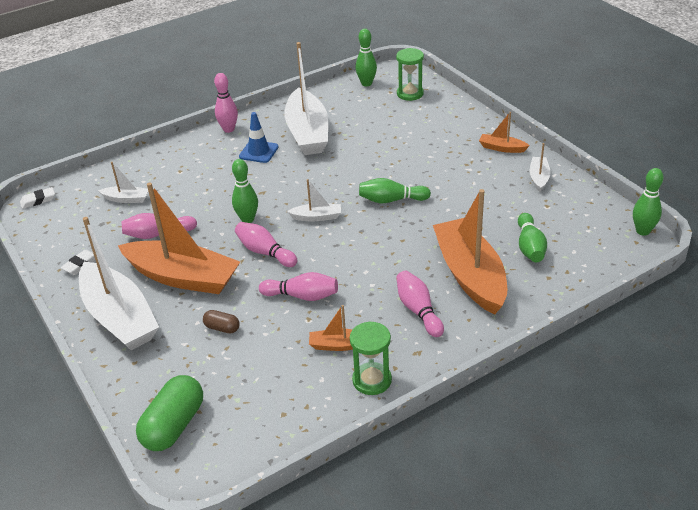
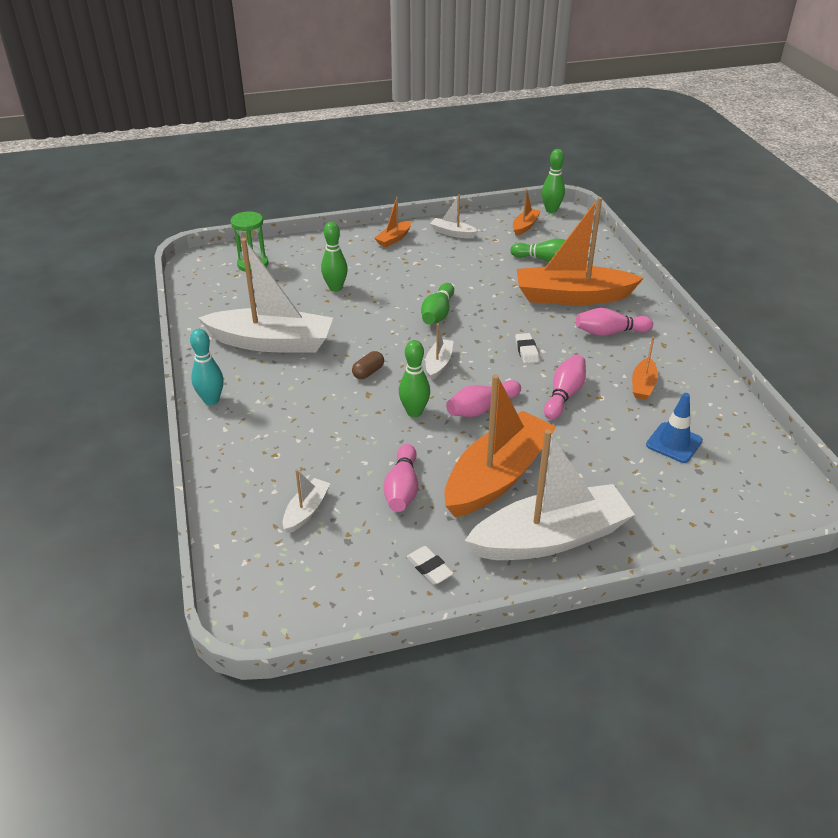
camera: 75 degrees left, 0 degrees up
white eraser [20,187,55,209] -> white eraser moved to [515,333,539,364]
green capsule [136,375,203,451] -> none
brown capsule [203,310,240,333] -> brown capsule moved to [352,351,384,379]
pink bowling pin [214,73,238,133] -> turquoise bowling pin [190,329,223,405]
blue traffic cone [239,112,279,163] -> blue traffic cone moved to [646,393,703,463]
green hourglass [350,321,392,395] -> none
green bowling pin [355,29,377,86] -> green bowling pin moved to [321,222,348,292]
none -> orange boat [513,189,541,236]

